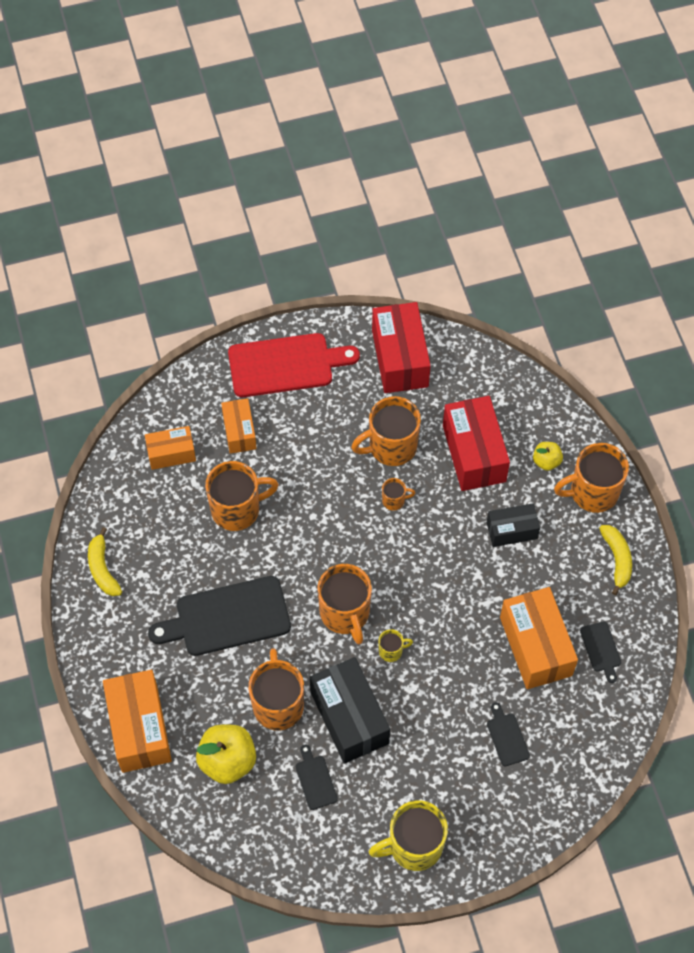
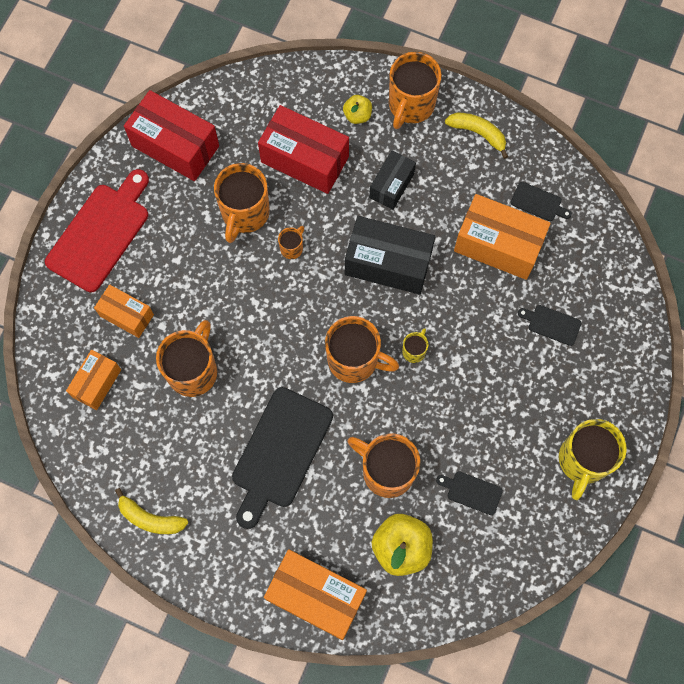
camera: 50 degrees left, 10 degrees up
black box [310,657,390,764] -> black box moved to [345,216,435,295]

